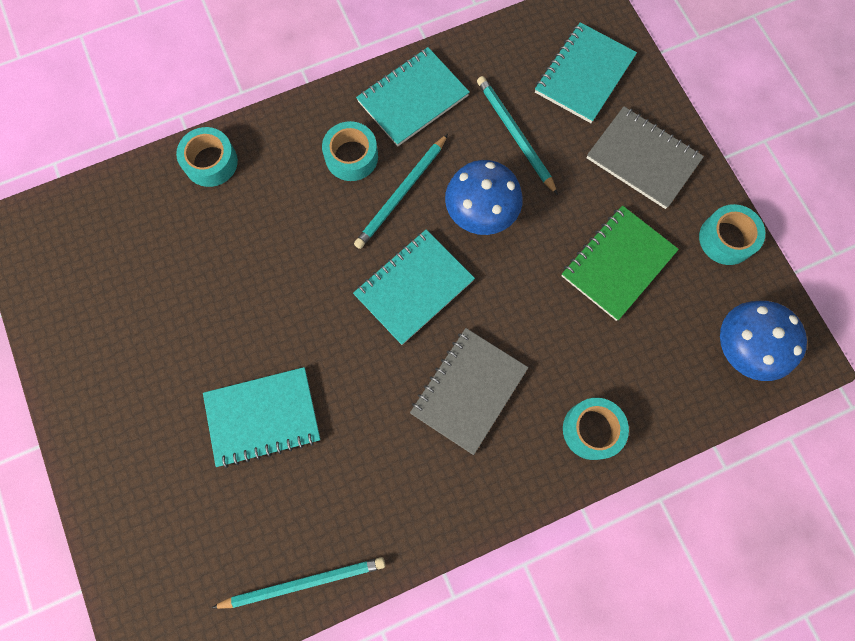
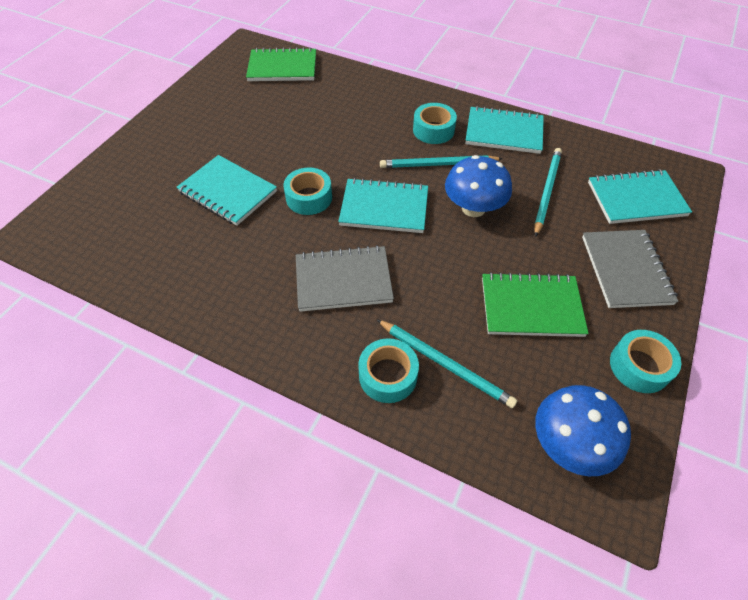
camera: 50 degrees right, 20 degrees down
turquoise tape [176,127,238,187] -> turquoise tape moved to [283,167,332,215]
turquoise pencil [212,557,385,609] -> turquoise pencil moved to [377,320,517,408]
none -> green notebook [246,47,316,81]

